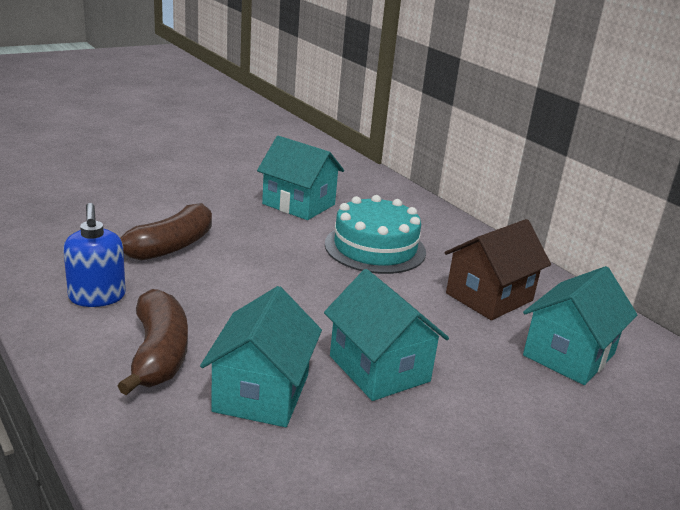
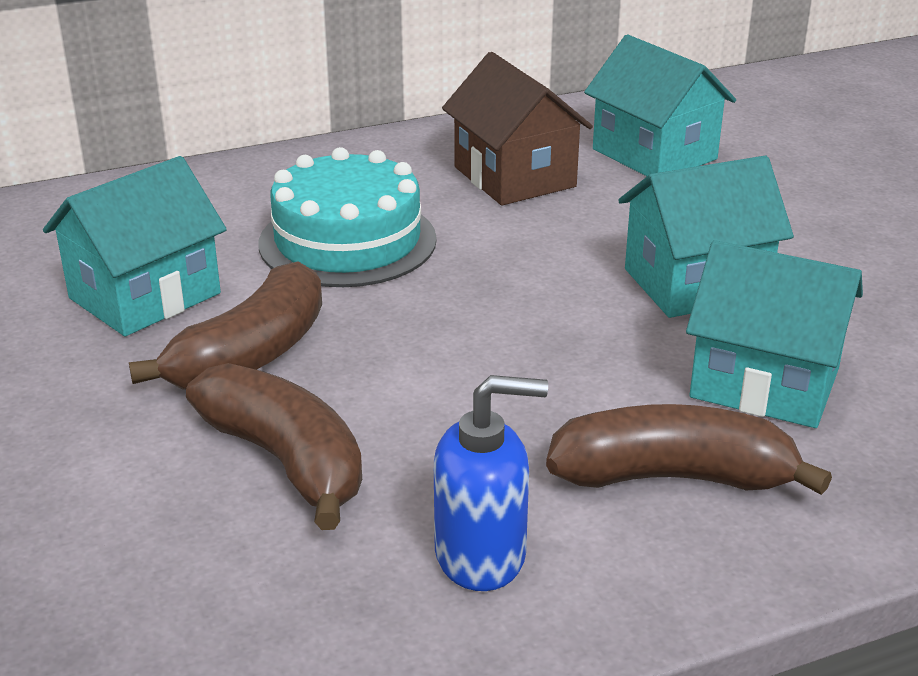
camera: 75 degrees left, 5 degrees up
none -> brown banana [129,261,322,390]

